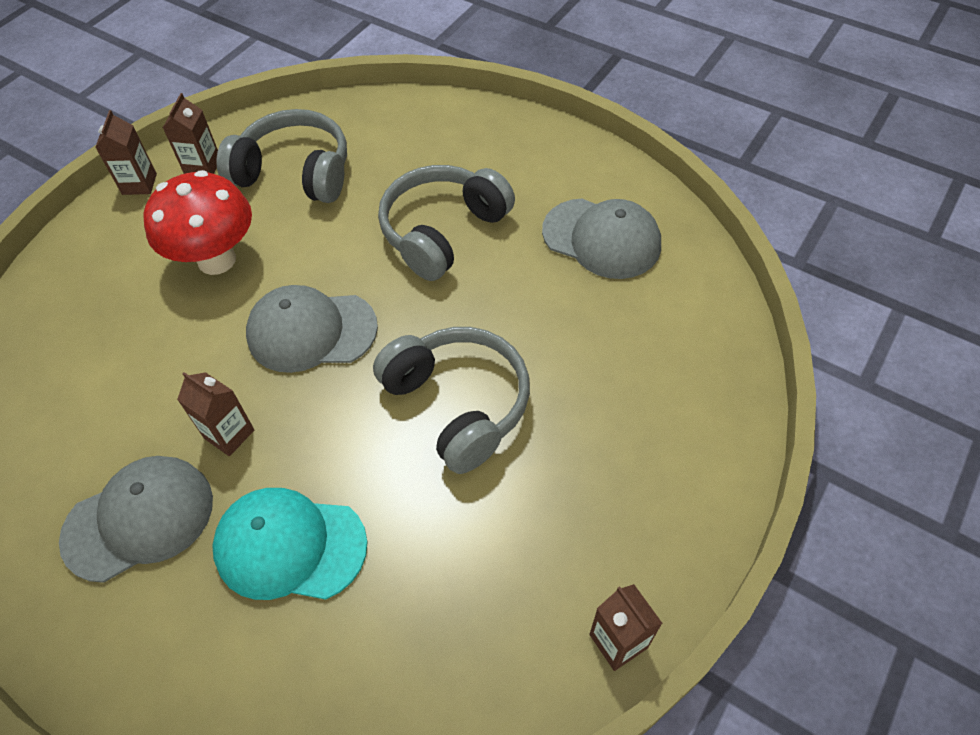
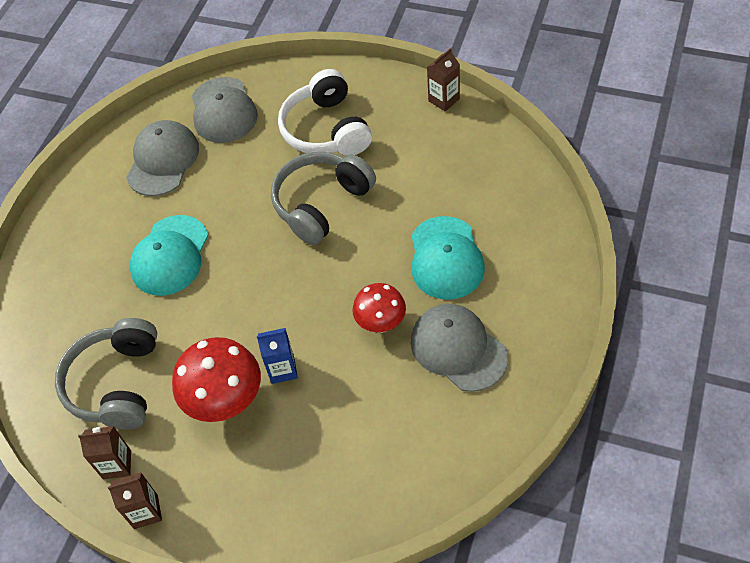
camera: 100 degrees left, 0 degrees up
brown carton [177,372,254,456] -> red mushroom [352,283,406,333]
grey cap [246,285,378,373] -> grey cap moved to [192,77,258,143]
grey headphones [378,165,515,281] -> turquoise cap [130,215,208,296]
none -> blue carton [257,328,298,384]
none -> white headphones [278,69,372,156]

